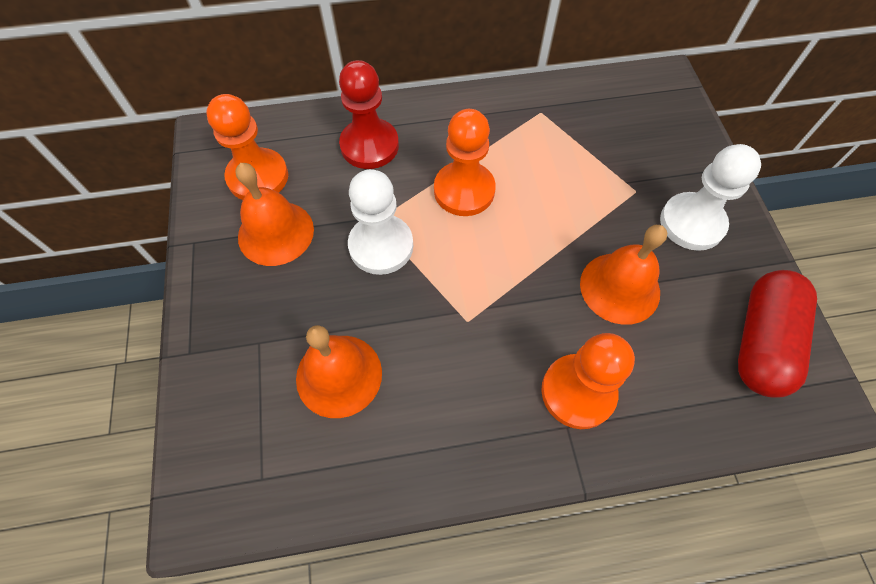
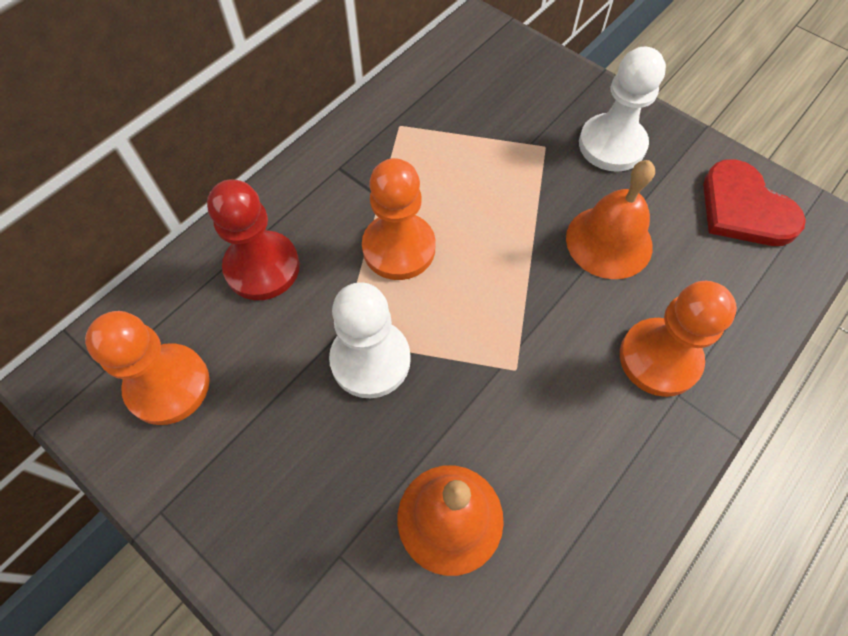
camera: 40 degrees left, 0 degrees up
orange bell [235,163,314,266] -> none
red capsule [738,270,817,398] -> red heart [703,159,806,246]

